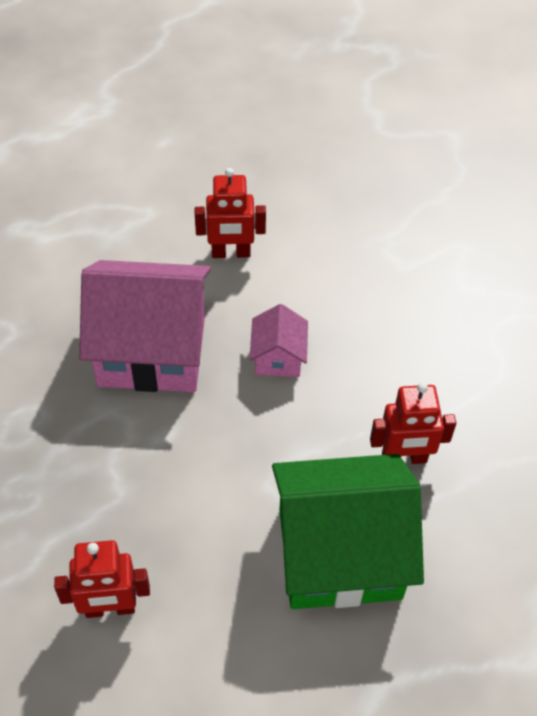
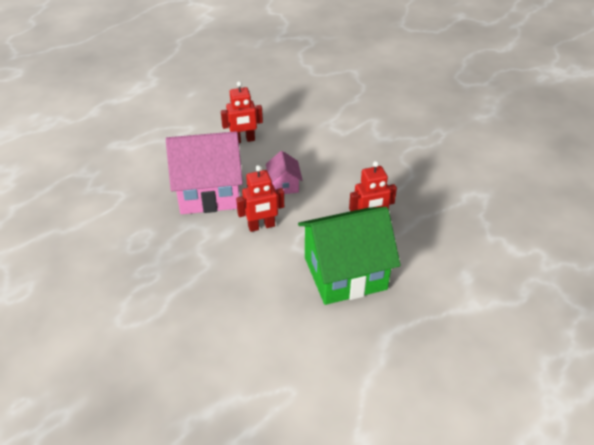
camera: 10 degrees left, 10 degrees down
red robot [54,540,150,618] -> red robot moved to [236,165,284,232]

